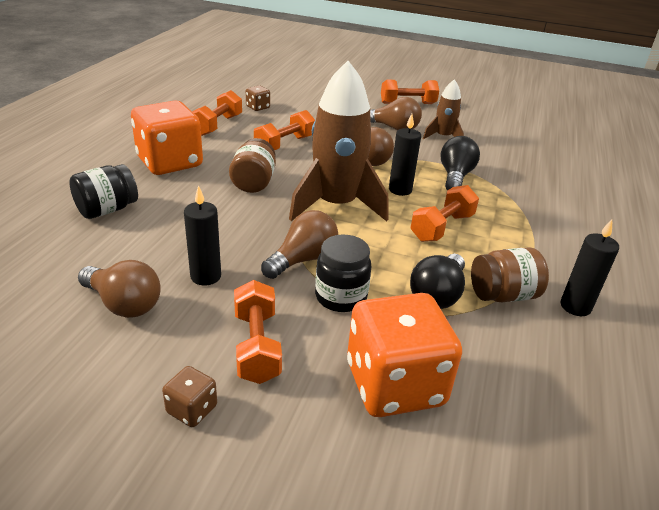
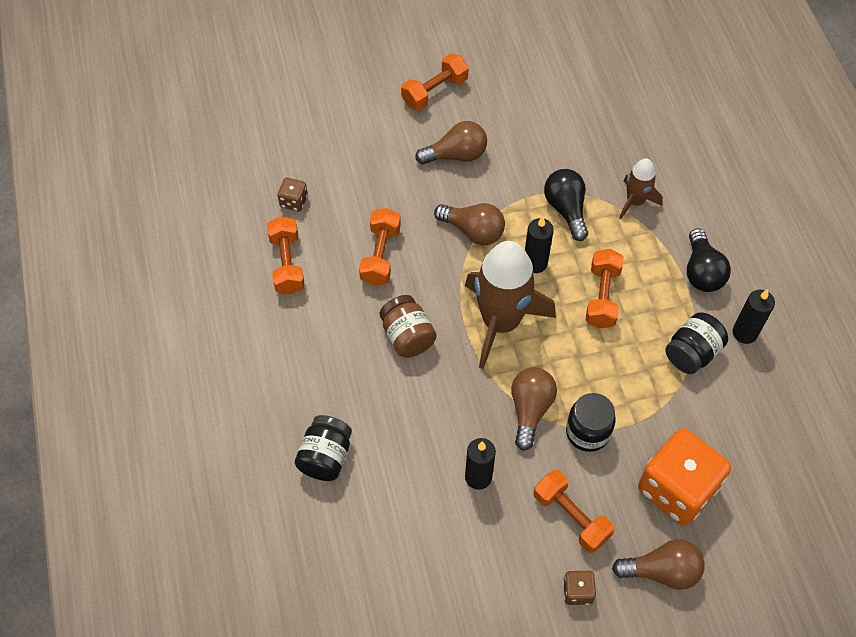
camera: 30 degrees left, 25 degrees up
brown light bulb [78,260,161,318] -> brown light bulb moved to [612,539,705,590]
orange dice [131,100,203,175] -> none
black light bulb [410,254,465,309] -> black light bulb moved to [687,228,731,292]
brown rocket [423,79,464,139] -> brown rocket moved to [619,159,663,219]
brown jar [471,247,549,302] -> black jar [665,312,728,374]

